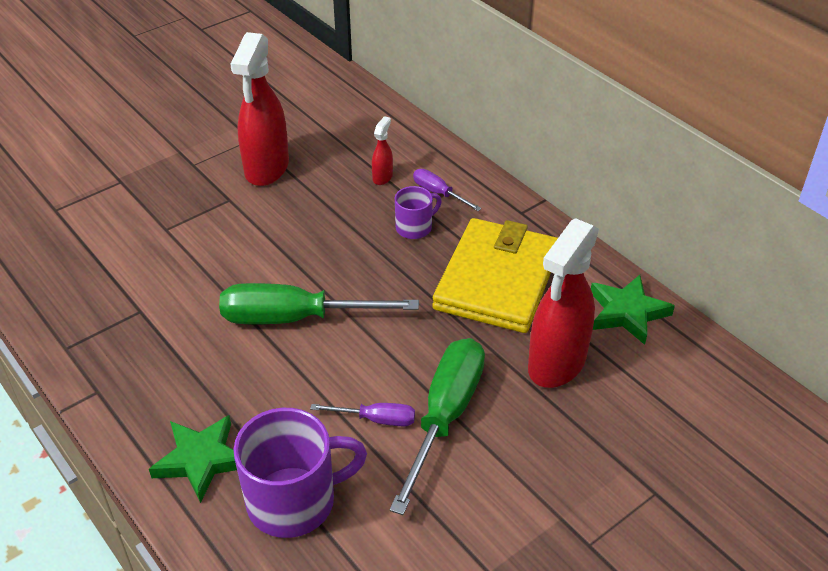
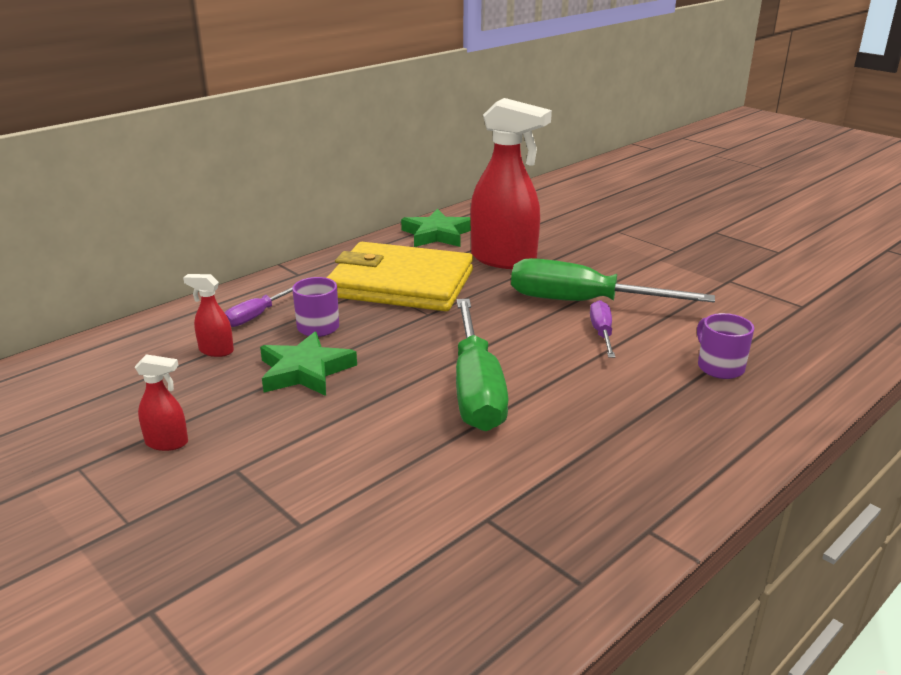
camera: 95 degrees left, 15 degrees down
green star [149,415,237,503] -> green star moved to [260,332,357,396]
red spray bottle [230,32,289,186] -> red spray bottle [135,354,188,451], size x0.43
purple mug [233,408,367,538] -> purple mug [697,313,754,379], size x0.53

